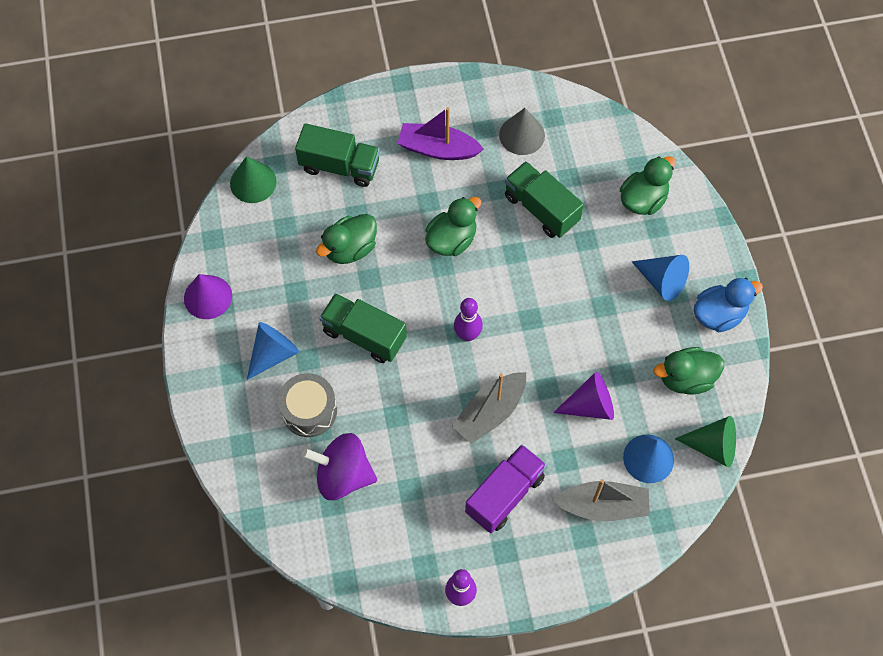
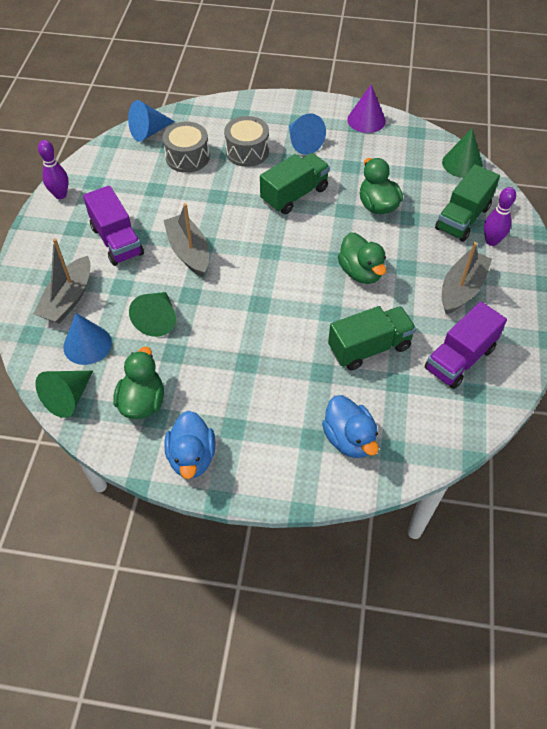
camera: 110 degrees right, 10 degrees down
purple spinning top [302,433,377,500] -> grey drum [162,122,210,173]
purple boat [397,107,484,160] -> grey boat [442,242,492,314]
purple bowling pin [454,298,483,341] -> purple bowling pin moved to [484,187,516,246]
grey cone [499,108,545,155] -> purple truck [425,301,507,389]
purple cone [553,372,614,420] -> green cone [129,292,176,337]
green duck [620,156,676,215] -> blue duck [322,395,379,458]
blue cone [632,255,689,301] -> blue cone moved to [128,100,175,142]

